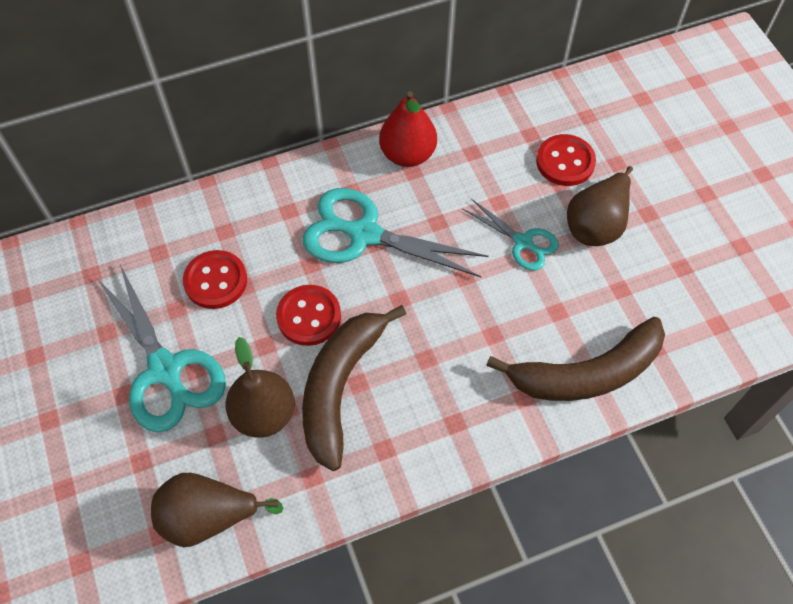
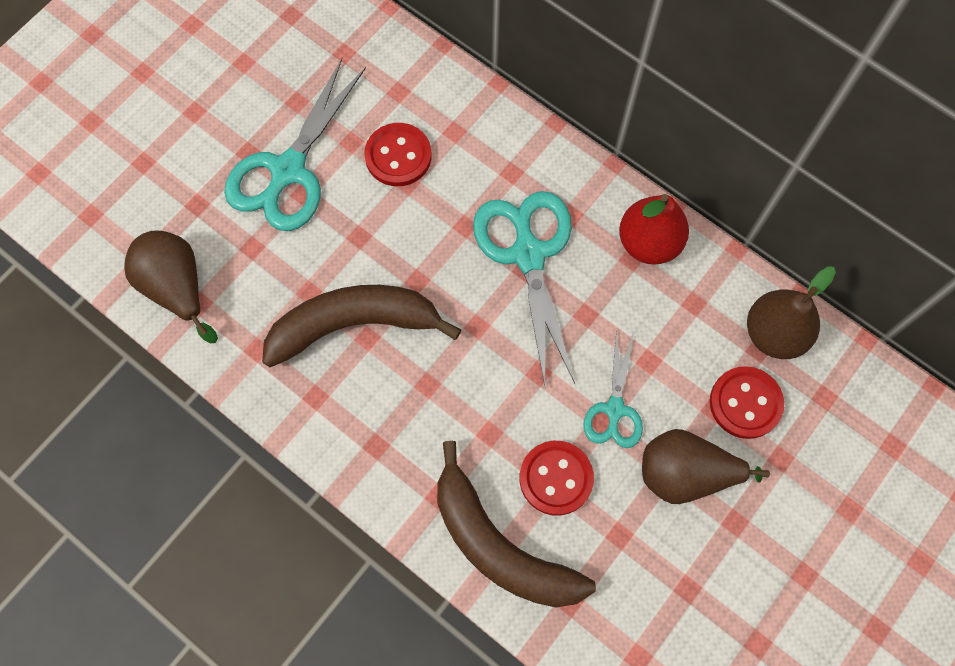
camera: 60 degrees right, 10 degrees up
brown pear [226,337,295,438] -> brown pear moved to [747,266,836,359]
red button [276,285,341,346] -> red button moved to [520,441,594,516]

